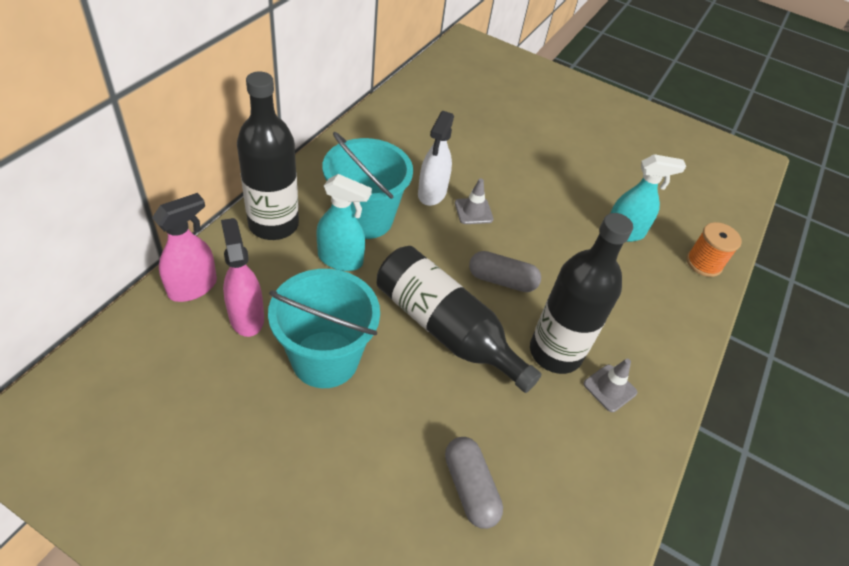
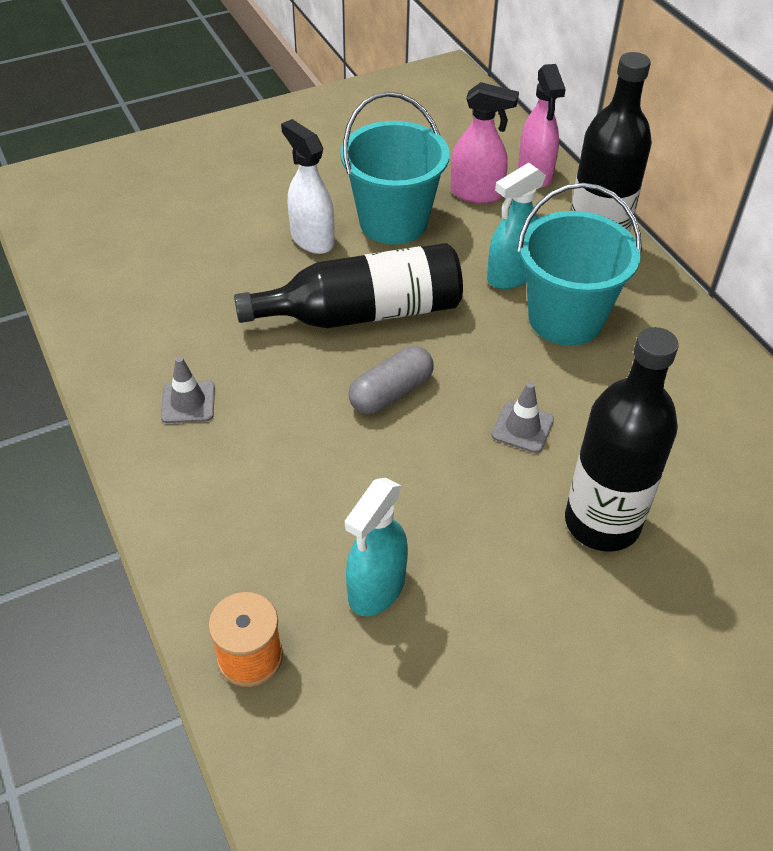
camera: 130 degrees right, 0 degrees up
white spray bottle [418,111,454,206] -> white spray bottle moved to [281,119,335,254]
grey capsule [445,437,503,529] -> none
black bottle [530,213,633,374] -> black bottle moved to [565,327,679,552]

